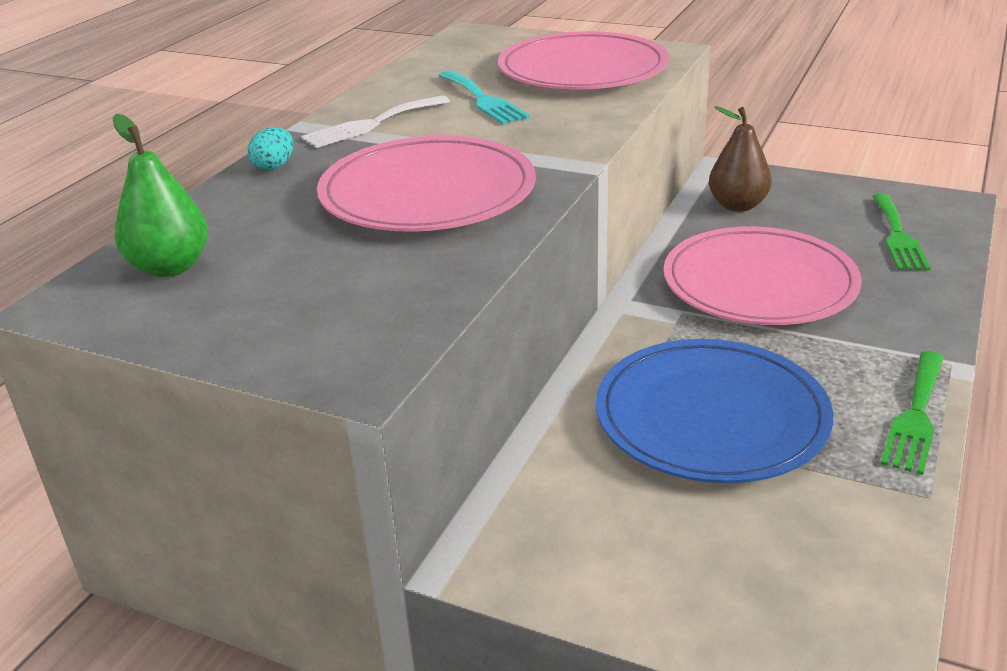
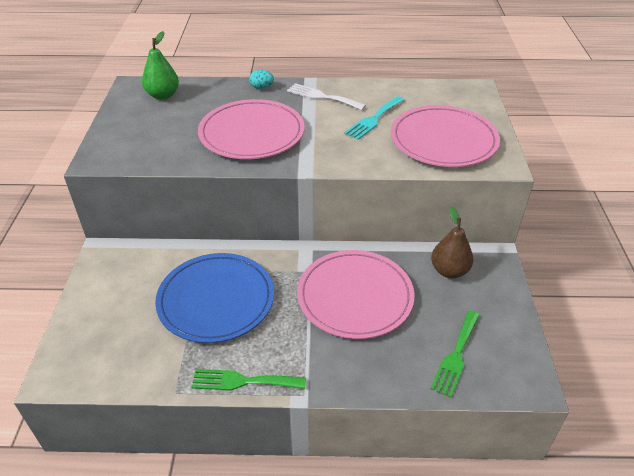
camera: 65 degrees right, 10 degrees up
green fork [872,194,931,270] -> green fork turned 45 degrees counterclockwise [430,310,480,398]

